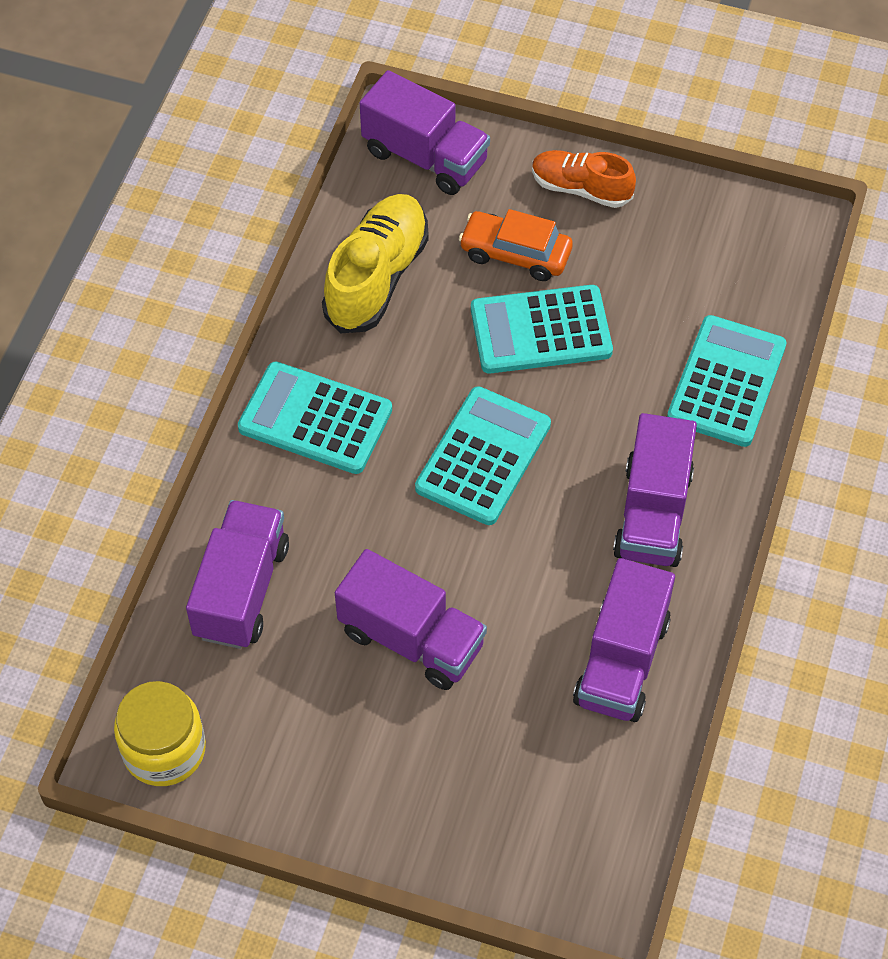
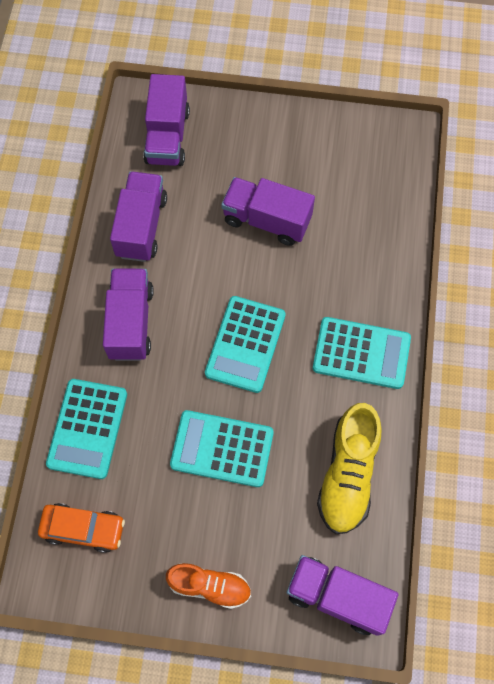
camera: 170 degrees right, 10 degrees up
yellow jar [114,681,206,786] -> none
purple truck [186,500,289,649] -> purple truck moved to [143,74,190,166]
orange car [459,209,573,281] -> orange car moved to [38,503,125,553]
turquoise calculator [471,285,613,373] -> turquoise calculator turned 150 degrees counterclockwise [170,410,274,487]

